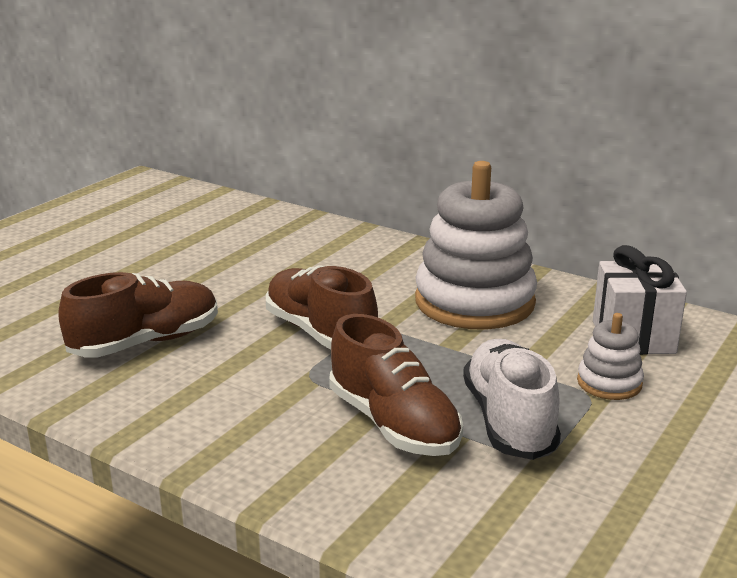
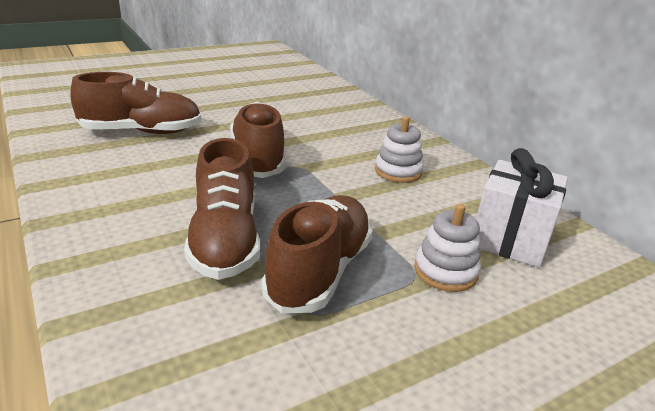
camera: 25 degrees right, 5 degrees up
white stacking toy [415,161,537,329] -> white stacking toy [375,116,424,183], size x0.46
white shoe [463,339,561,460] -> brown shoe [261,195,373,313]

